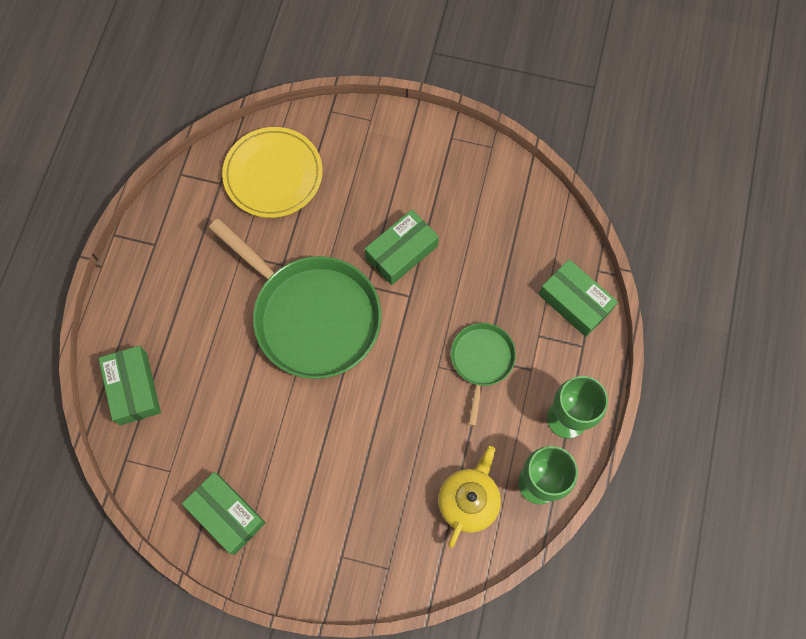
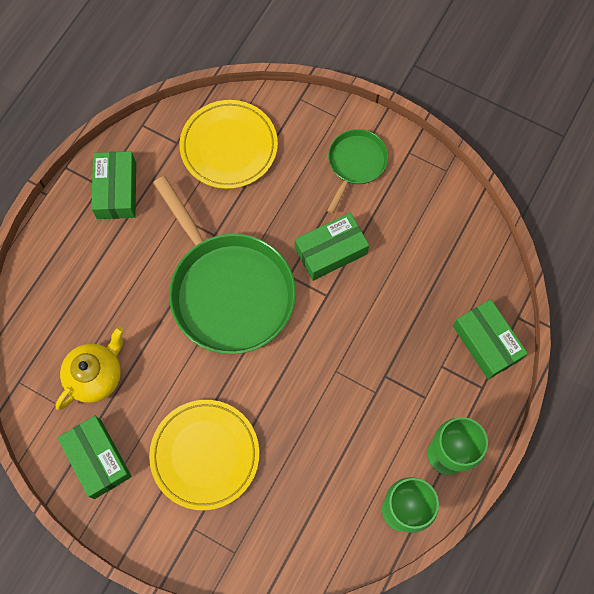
camera: 15 degrees right, 0 degrees up
green box [98,346,161,425] -> green box moved to [91,151,136,219]
yellow teapot [438,446,501,548] -> yellow teapot moved to [55,327,124,410]
green pan [451,323,516,426] -> green pan moved to [327,129,388,214]
none -> yellow plate [149,400,259,510]

